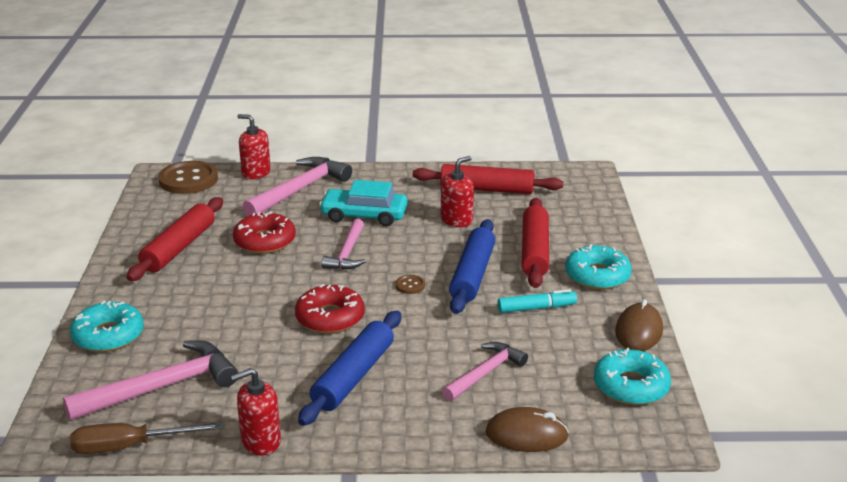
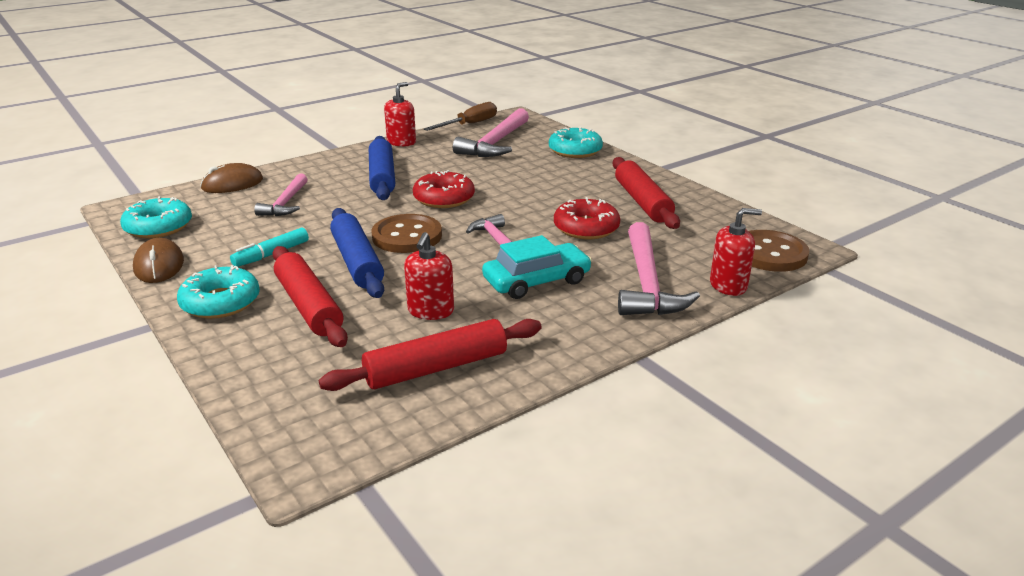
camera: 145 degrees right, 0 degrees up
brown button [395,275,425,294] -> brown button [371,214,442,253], size x2.30

